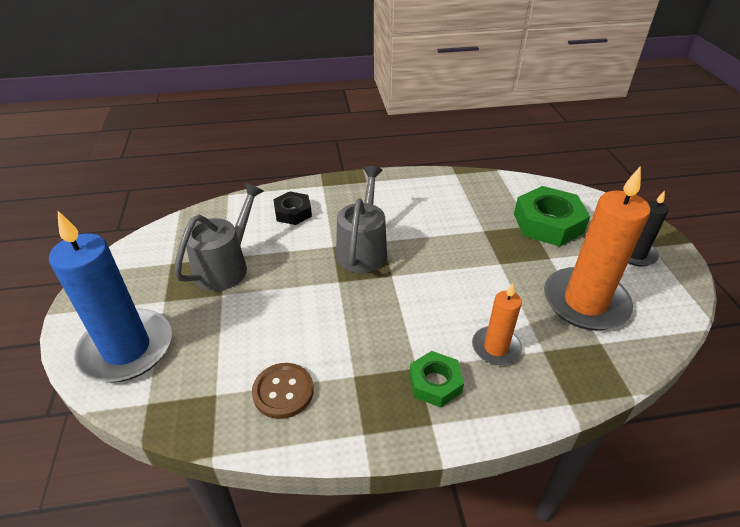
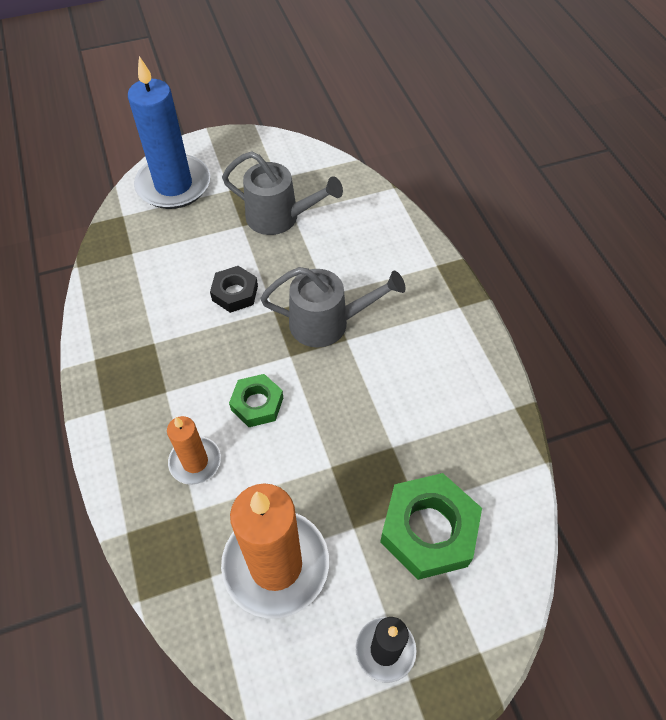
camera: 80 degrees right, 15 degrees up
brown button [252,363,314,419] -> none
black nut [273,191,312,225] -> black nut moved to [210,266,258,313]
green nut [409,351,464,408] -> green nut moved to [229,374,283,427]

